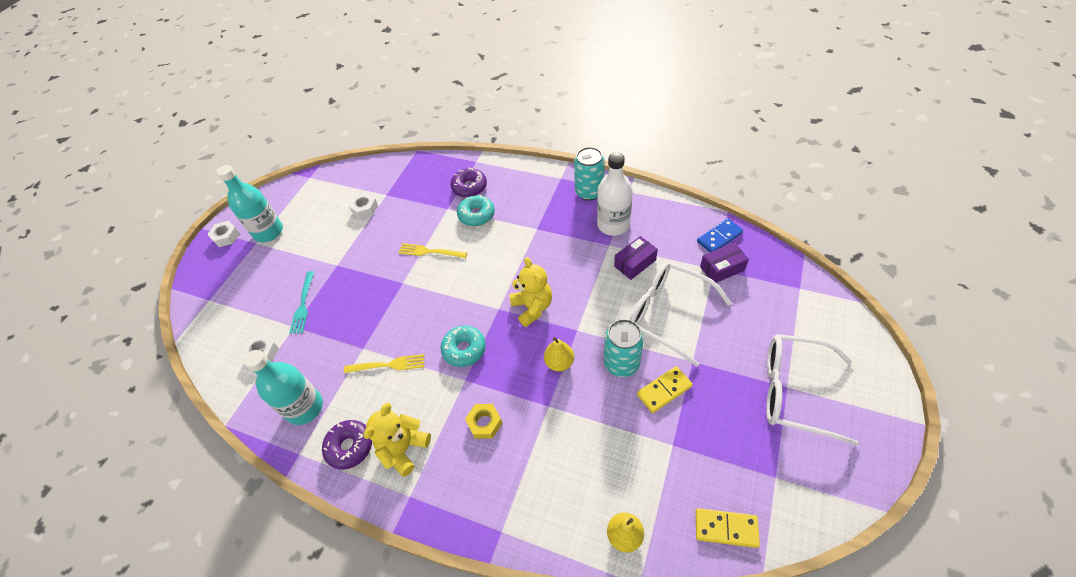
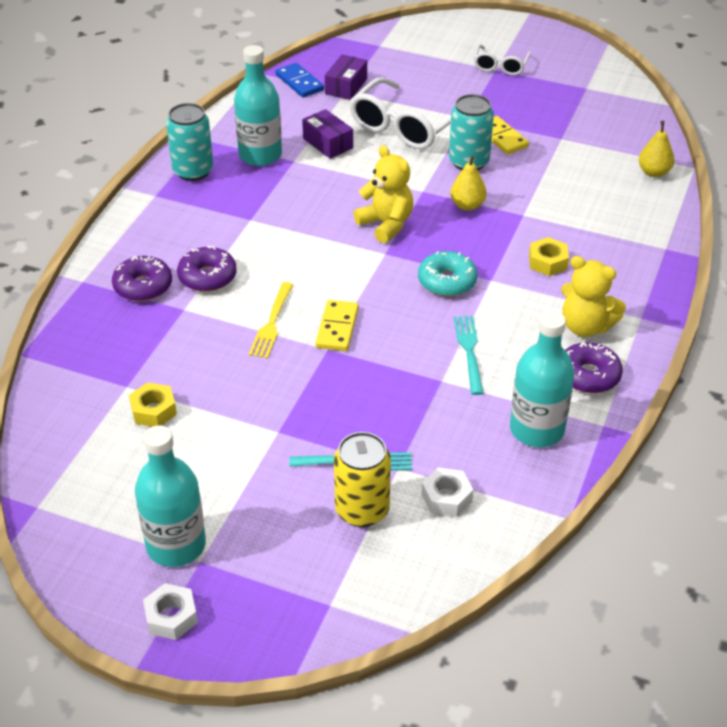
camera: 95 degrees left, 10 degrees down
yellow fork [344,354,425,373] -> turquoise fork [454,316,484,395]
white nut [349,193,378,219] -> yellow nut [129,382,177,427]
turquoise donut [457,195,495,226] -> purple donut [177,245,237,292]
yellow teddy bear [509,257,552,327] -> yellow teddy bear turned 75 degrees clockwise [354,145,413,243]
white bottle [597,152,633,236] -> turquoise bottle [234,45,282,166]
yellow domino [696,508,760,548] -> yellow domino moved to [315,300,359,351]
purple box [700,242,749,283] -> purple box turned 45 degrees clockwise [325,54,367,100]
white glasses [766,334,858,446] -> white glasses [474,44,531,75], size x0.54
none -> yellow can [334,432,391,527]

